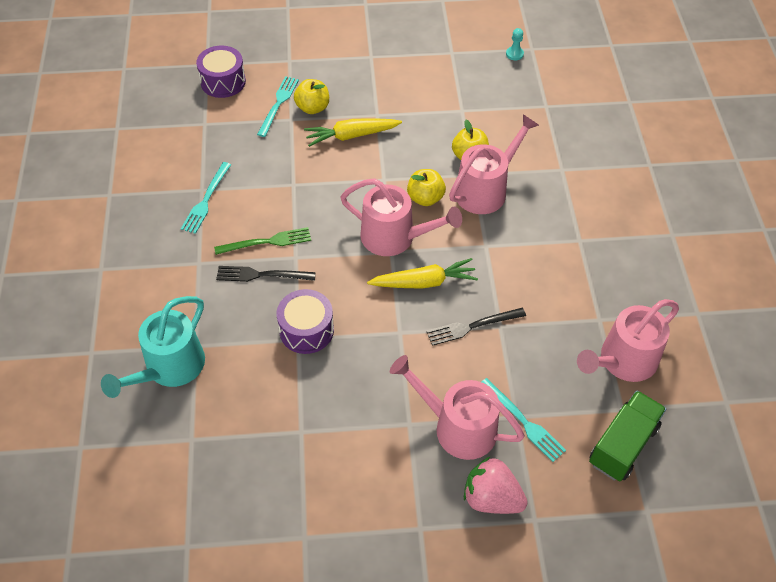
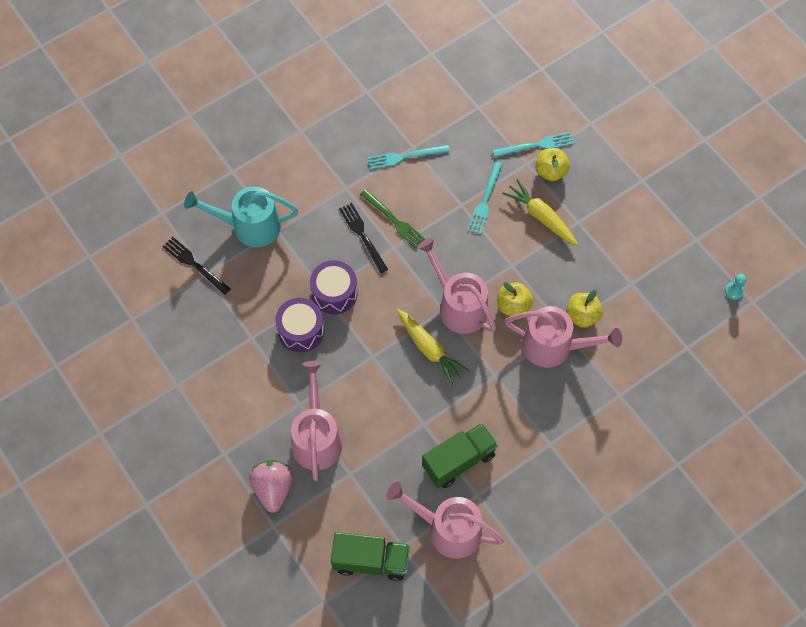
camera: 60 degrees right, 10 degrees up
purple drum [196,46,246,98] -> purple drum moved to [275,298,324,352]
pink watering can [340,178,462,256] -> pink watering can turned 150 degrees clockwise [417,238,496,334]
black fork [426,308,526,346] -> black fork moved to [162,237,231,295]
turquoise fork [481,378,566,462] -> turquoise fork moved to [467,162,503,234]
none -> green truck [422,423,498,488]

